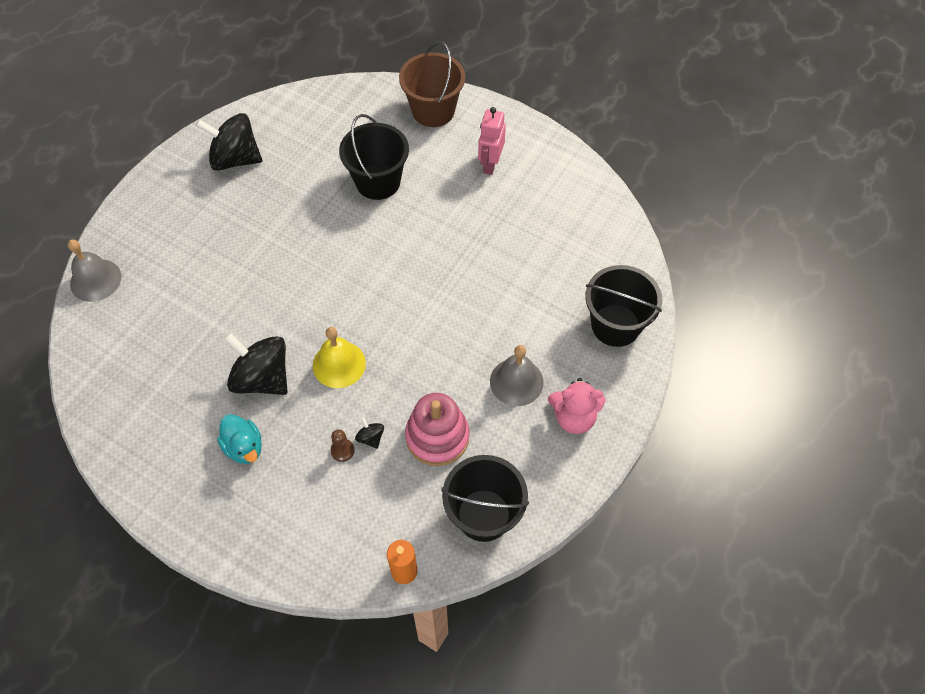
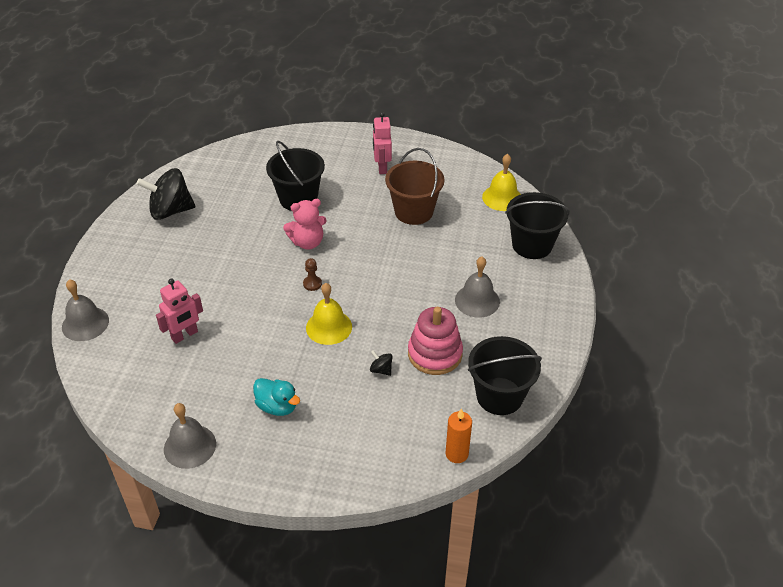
camera: 20 degrees left, 15 degrees down
black spinning top [224,333,288,395] -> none
brown pawn [330,429,354,462] -> brown pawn moved to [303,258,322,291]
brown bucket [399,41,465,127] -> brown bucket moved to [385,148,445,225]
pink teddy bear [548,378,606,434] -> pink teddy bear moved to [283,199,326,250]
none -> pink robot [156,279,203,344]
none -> grey bell [164,403,216,469]
none -> yellow bell [482,154,521,211]

